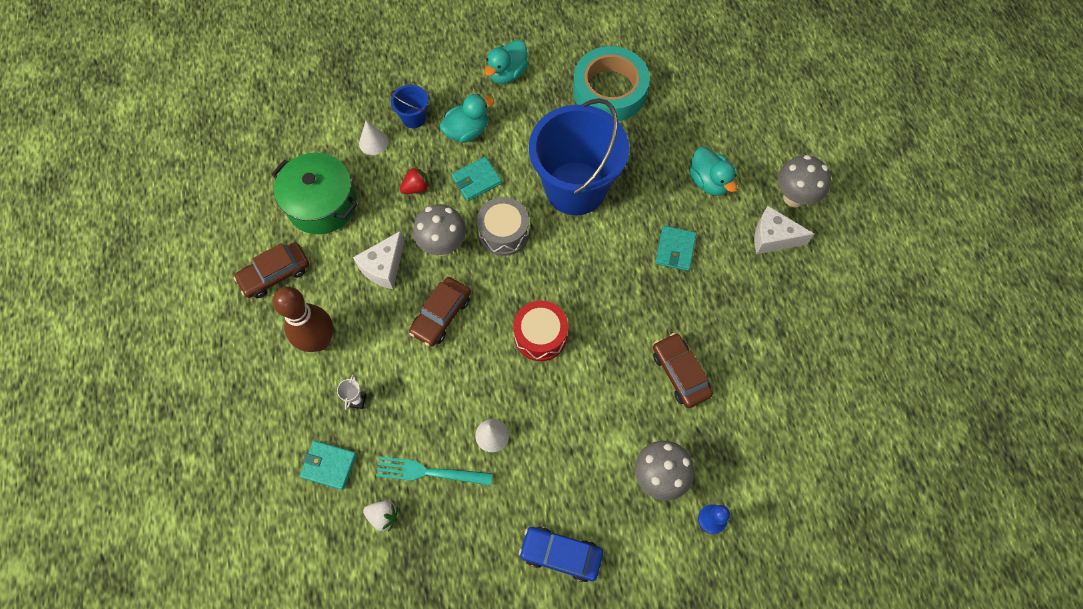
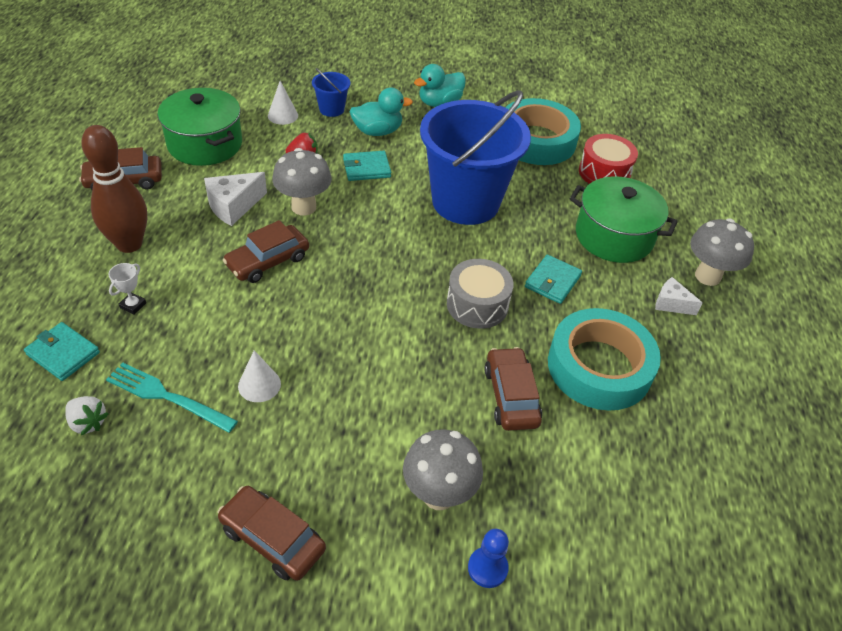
camera: 15 degrees right, 20 degrees down
grey drum [477,197,529,256] -> grey drum moved to [447,259,514,329]
red drum [513,301,568,361] -> red drum moved to [579,134,638,184]
blue car [519,527,603,582] -> brown car [218,486,326,581]
turquoise duck [689,147,737,196] -> green pot [570,176,678,263]
white cheese [754,206,814,254] -> white cheese [655,277,703,315], size x0.65
none -> turquoise tape [548,308,661,411]

